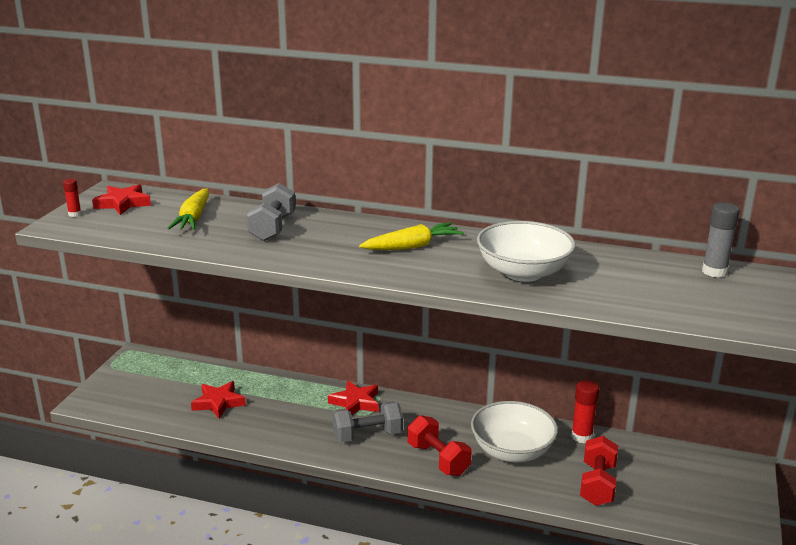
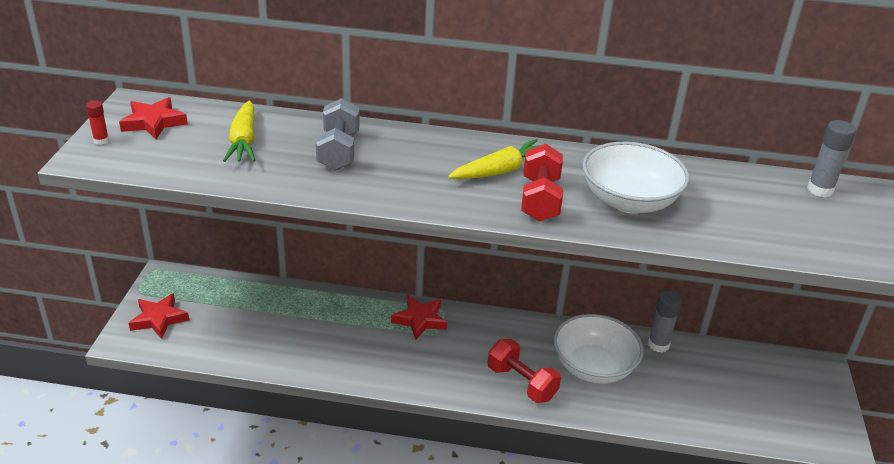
camera: 10 degrees left, 10 degrees up
red star [191,381,246,419] -> red star moved to [129,293,189,339]
grey dumbbell [332,402,403,442] -> none
red glue stick [571,380,599,443] -> grey glue stick [648,291,682,352]
red dumbbell [580,436,618,506] -> red dumbbell moved to [521,144,563,222]

